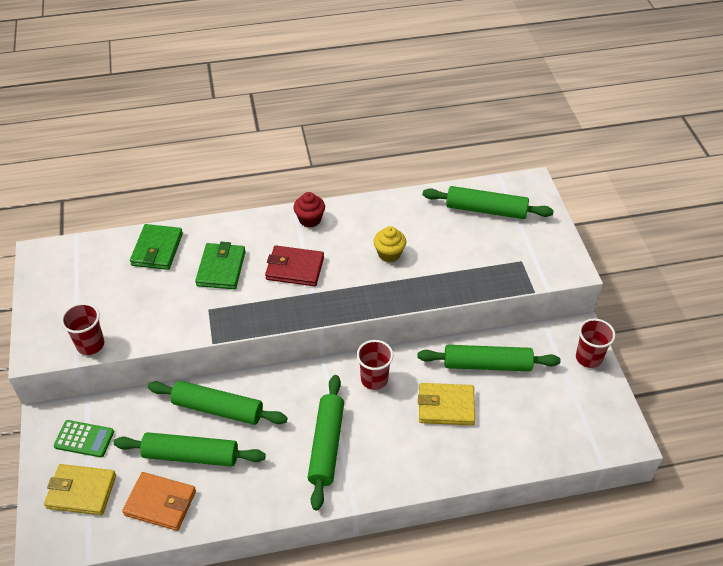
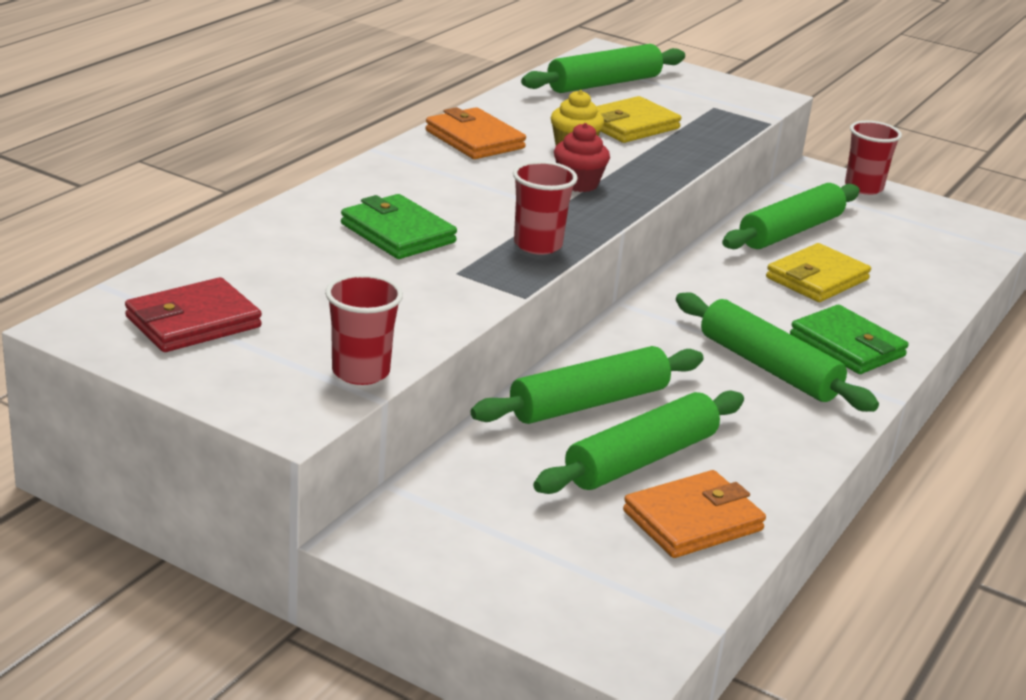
camera: 50 degrees left, 20 degrees down
yellow wallet [44,464,116,515] -> yellow wallet moved to [597,96,681,143]
green calculator [54,420,114,457] -> none
green wallet [130,224,183,270] -> green wallet moved to [790,305,909,374]
red wallet [265,246,324,286] -> red wallet moved to [125,277,262,352]
red cupcake [293,192,325,227] -> red cupcake moved to [554,123,610,192]
red cup [357,340,393,390] -> red cup moved to [513,161,578,255]
none -> orange wallet [425,107,526,159]

